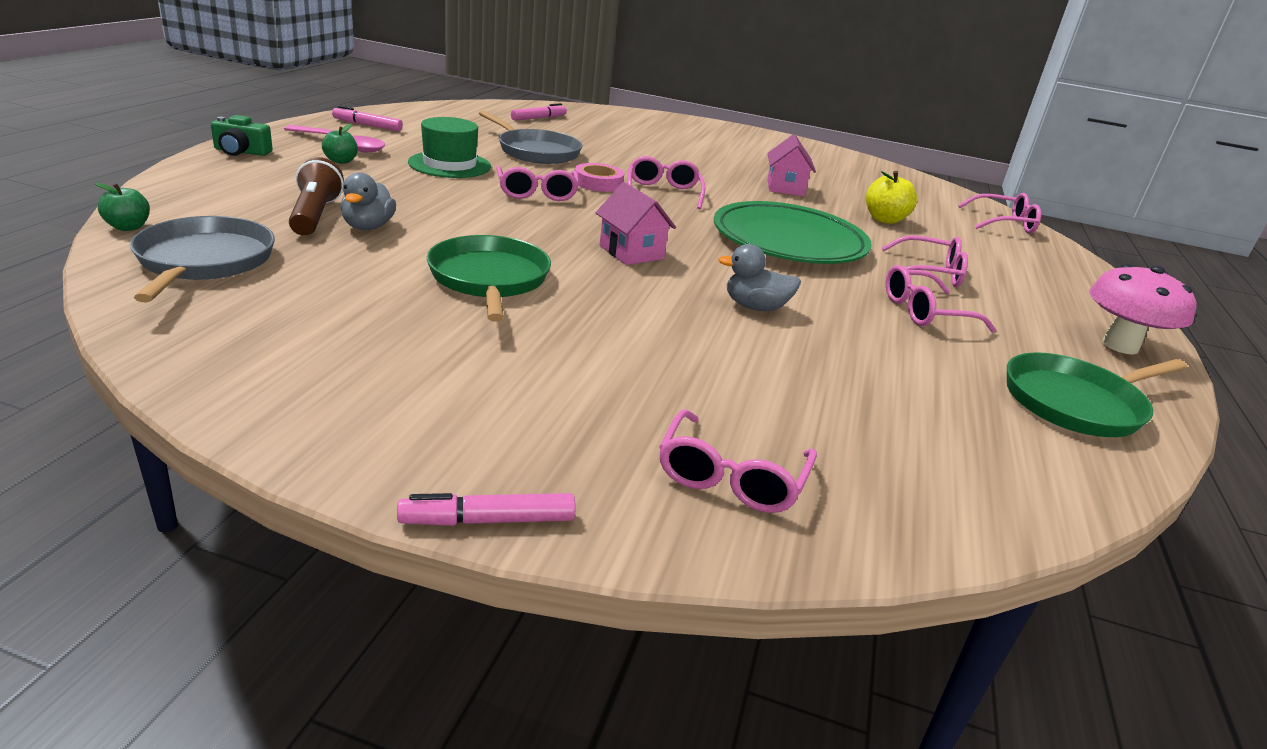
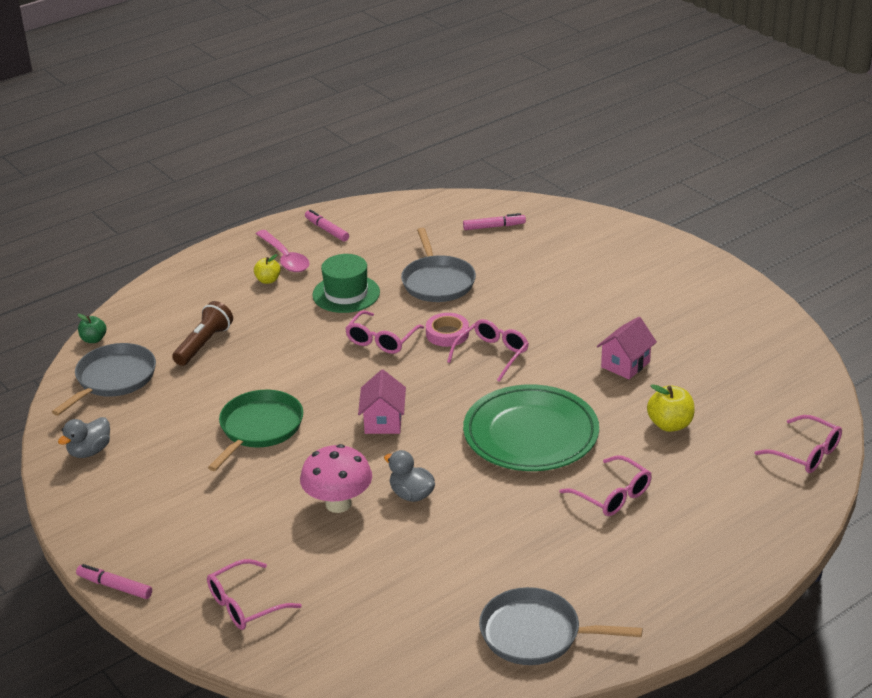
camera: 40 degrees right, 5 degrees up
green camera [211,115,273,156] -> none
green apple [322,124,358,164] -> yellow apple [254,254,281,284]
grey duck [340,172,396,230] -> grey duck moved to [58,417,110,458]
pink glasses [886,265,996,333] -> none
green pan [1007,352,1187,437] -> grey pan [479,587,643,665]
pink mushroom [1089,264,1197,354] -> pink mushroom moved to [300,444,372,513]

